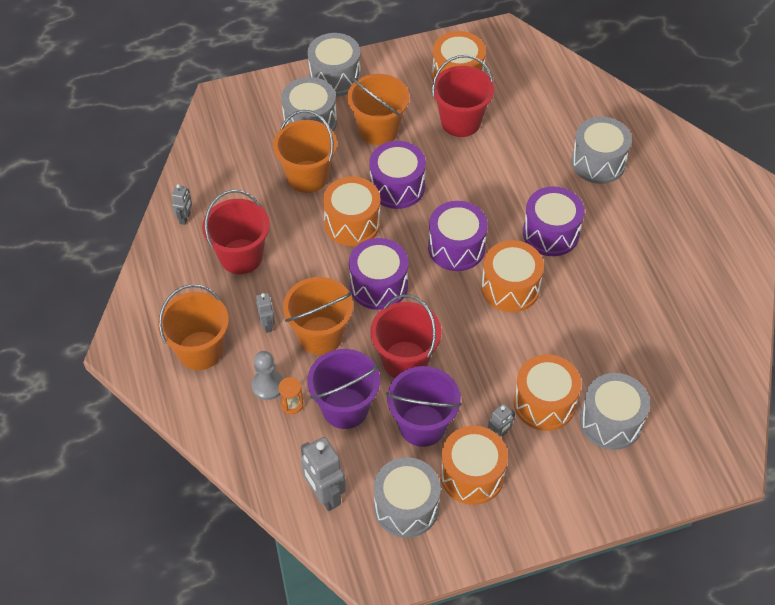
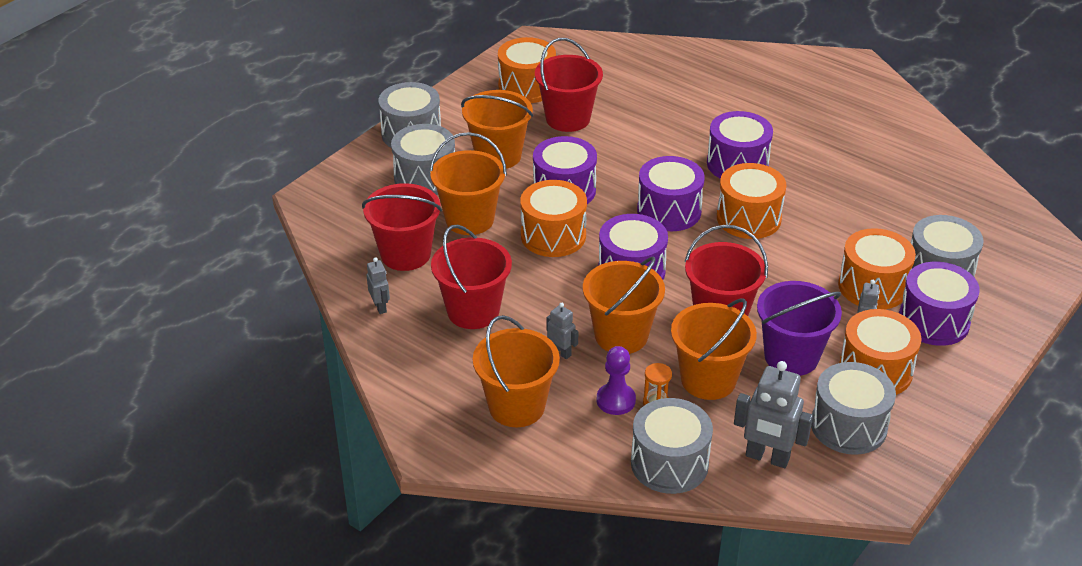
camera: 35 degrees left, 15 degrees down
grey pawn [251,351,283,400] -> purple pawn [596,346,636,415]
purple bucket [307,349,380,429] -> orange bucket [671,298,757,400]
grey drum [571,117,632,184] -> grey drum moved to [631,398,713,494]
none -> red bucket [362,183,442,271]
none -> purple drum [899,262,980,346]

